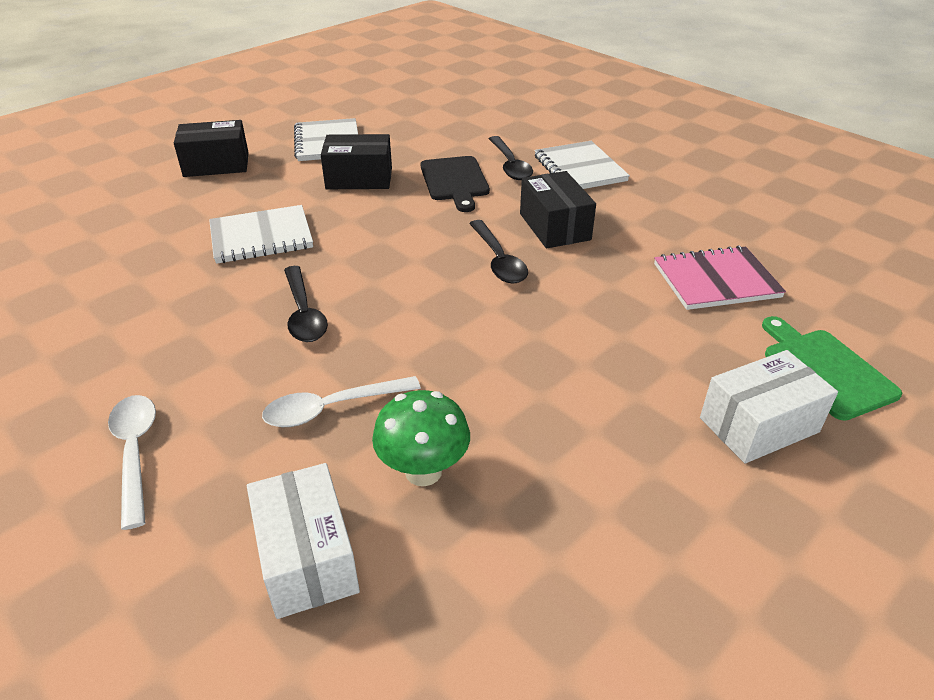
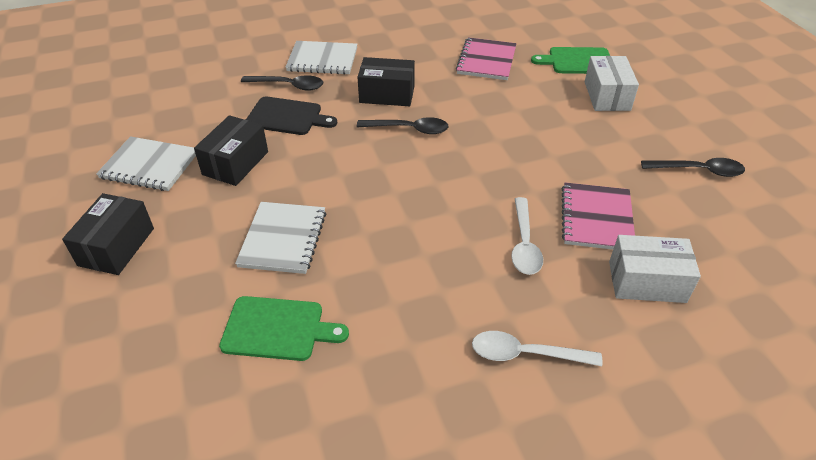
camera: 65 degrees left, 5 degrees up
black spoon [284,266,328,342] -> black spoon moved to [641,158,745,177]
green mushroom [372,390,470,486] -> pink notebook [561,183,635,250]
none -> green cutting board [219,296,349,361]

